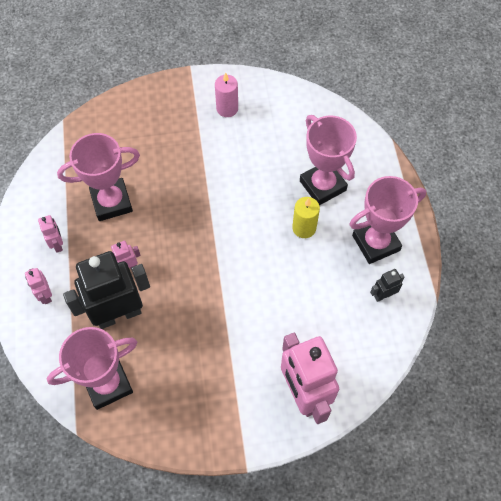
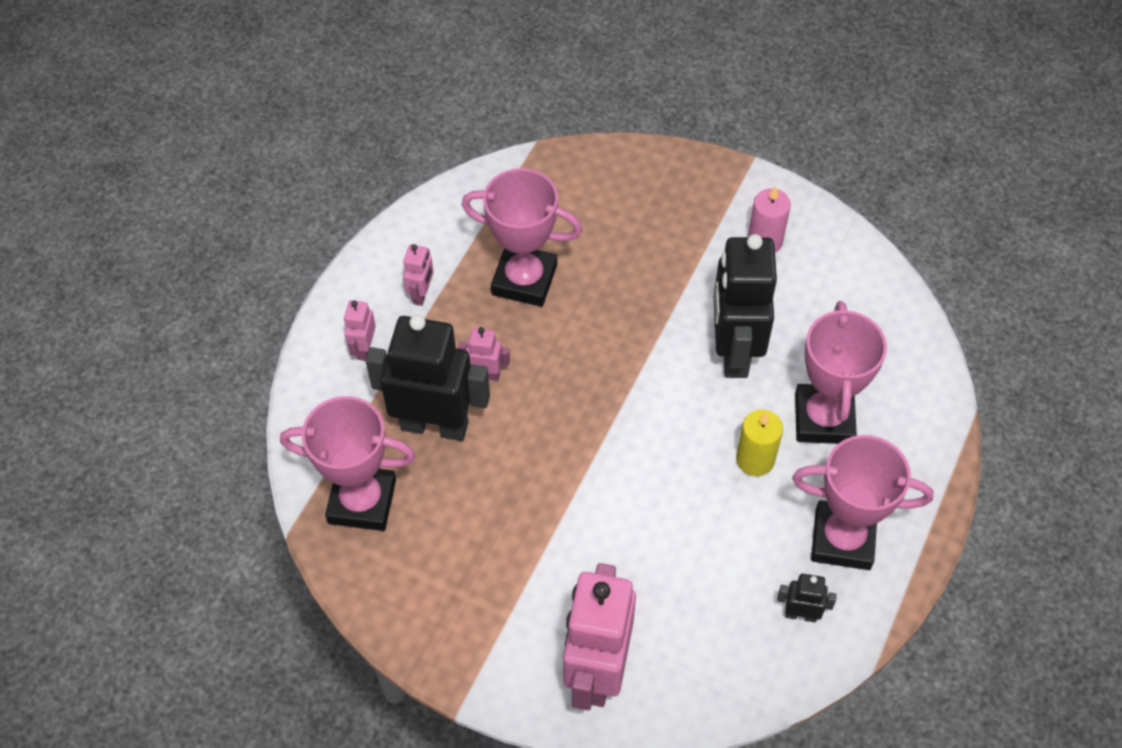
camera: 35 degrees right, 5 degrees down
none -> black robot [714,234,777,378]

